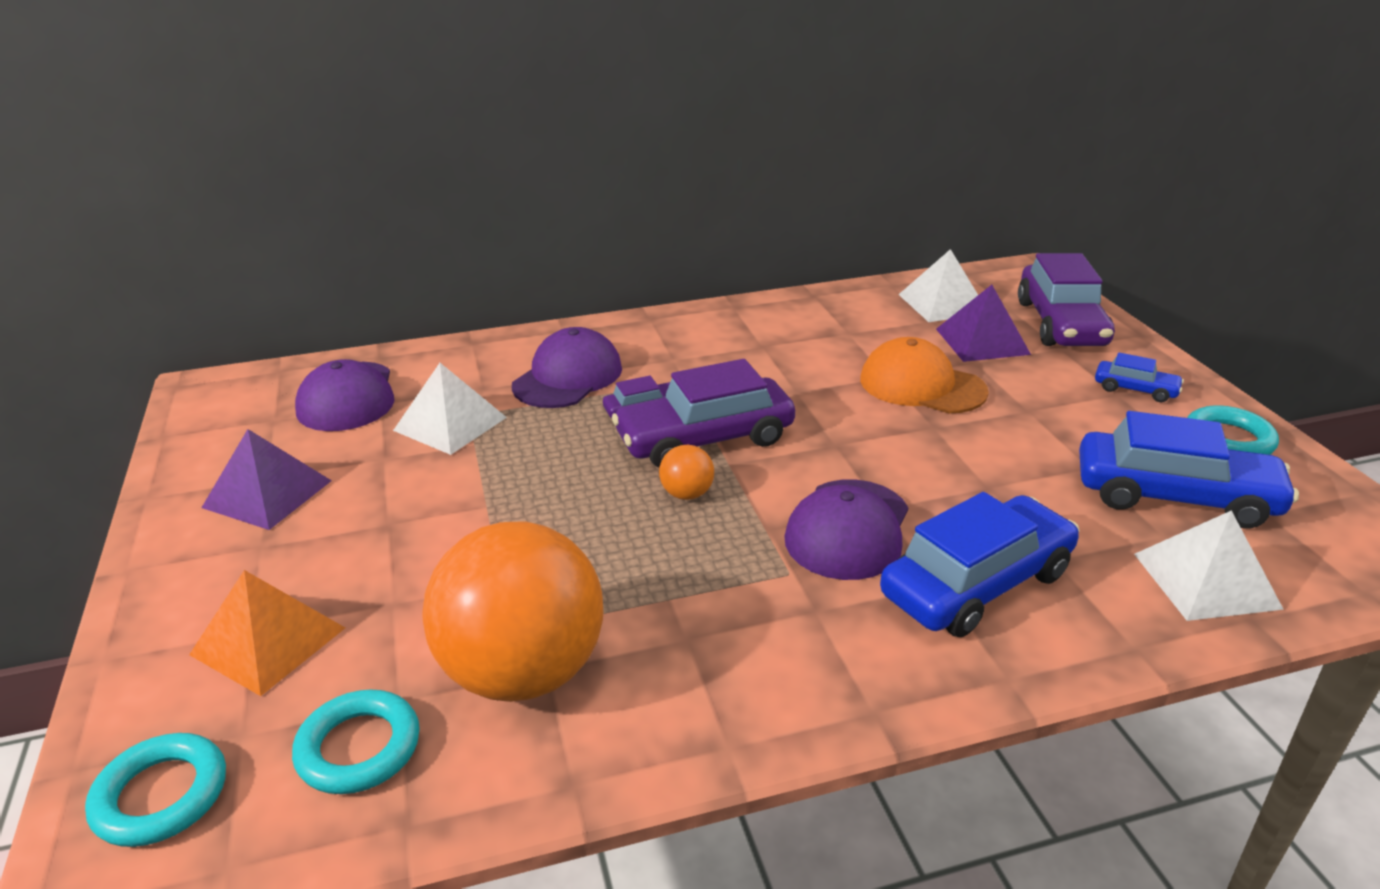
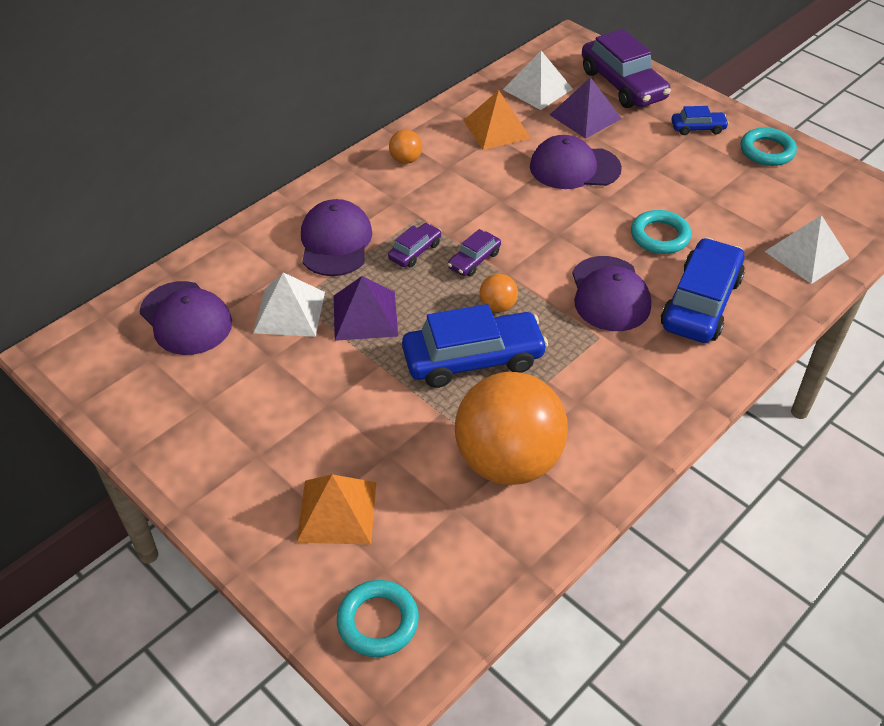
camera: 30 degrees left, 15 degrees up
purple pyramid [201,429,332,530] -> purple pyramid moved to [334,276,398,341]
turquoise ring [292,689,420,794] -> turquoise ring moved to [631,210,691,254]
purple car [612,359,795,467] -> purple car [448,229,501,276], size x0.49
orange cap [860,337,989,413] -> purple cap [530,135,622,189]
blue car [1079,411,1299,528] -> blue car moved to [402,304,548,388]
none -> orange ball [389,130,422,164]
none -> orange pyramid [463,90,531,150]

